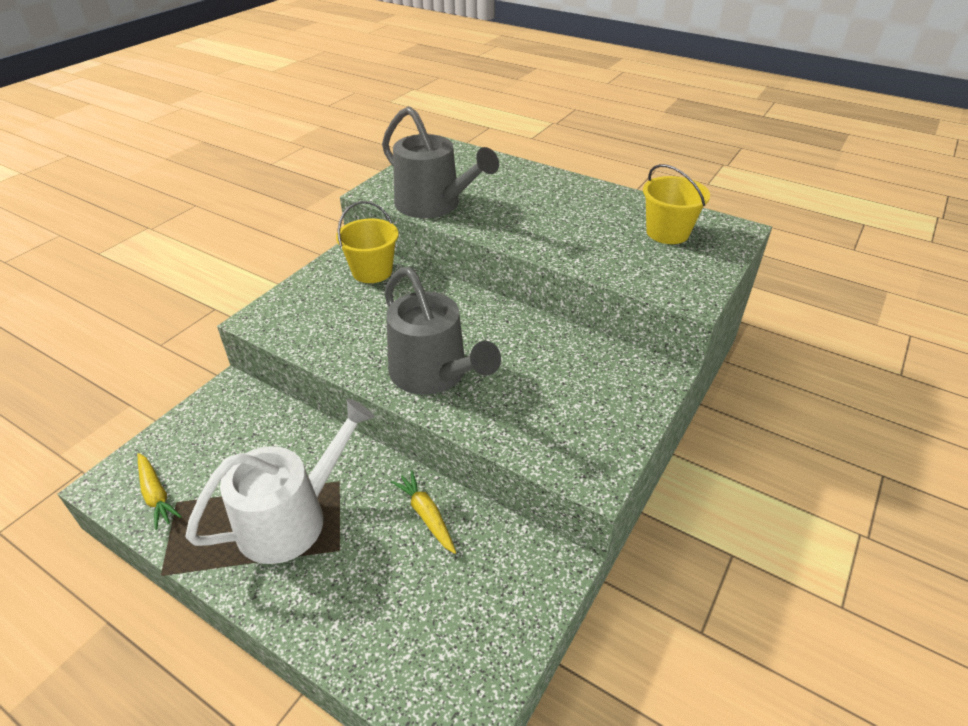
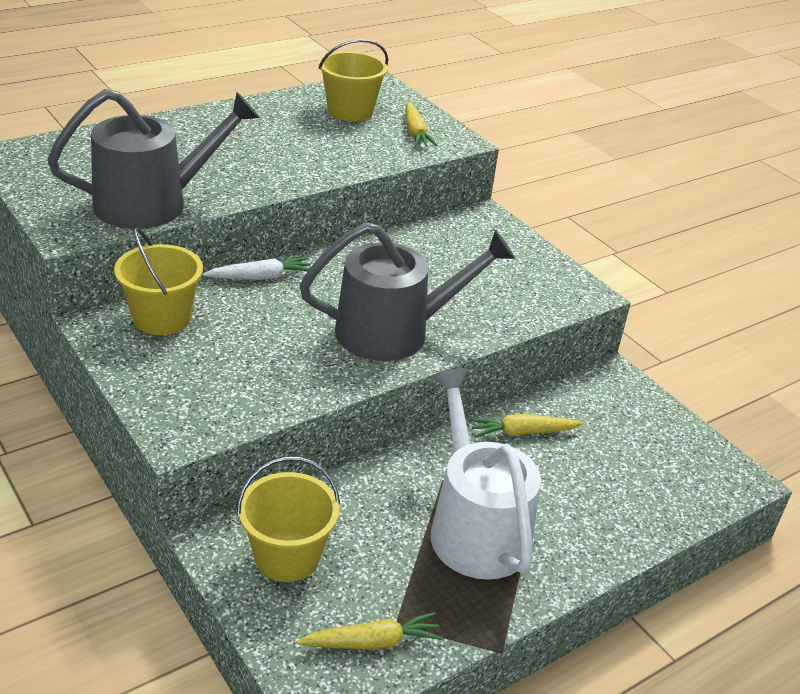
camera: 70 degrees left, 5 degrees down
none -> white carrot [202,257,311,280]
none -> yellow bucket [237,456,340,582]
none -> yellow carrot [406,102,438,147]

